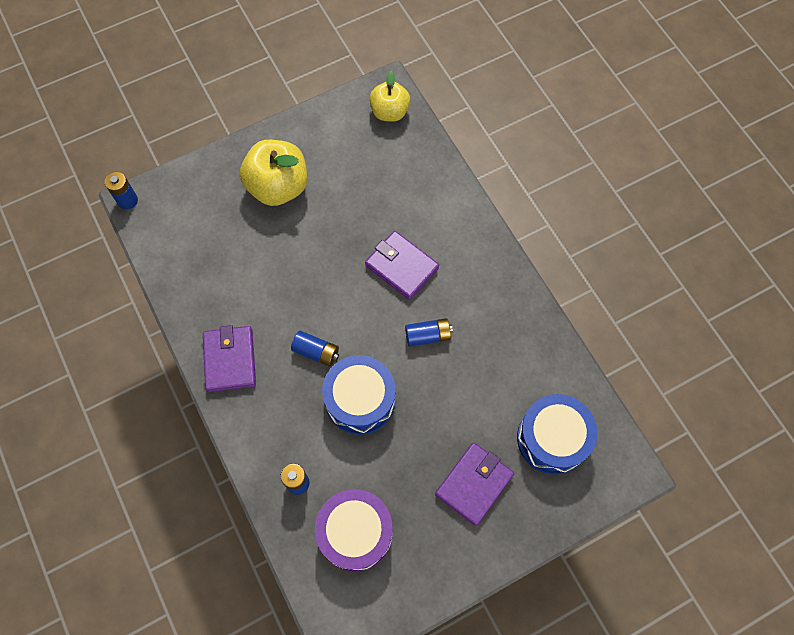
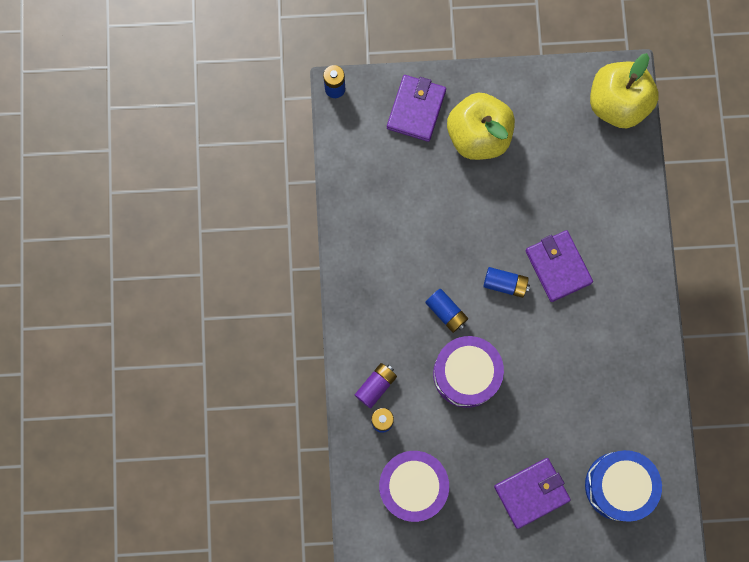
camera: 25 degrees right, 10 degrees up
purple wallet [203,325,256,392] -> purple wallet moved to [387,75,446,142]
blue drum [322,355,396,435] -> purple drum [433,336,504,408]
yellow apple [370,71,410,122] -> yellow apple [590,53,659,128], size x1.57
blue battery [405,318,453,347] -> blue battery moved to [483,267,530,298]
none -> purple battery [355,363,397,408]

